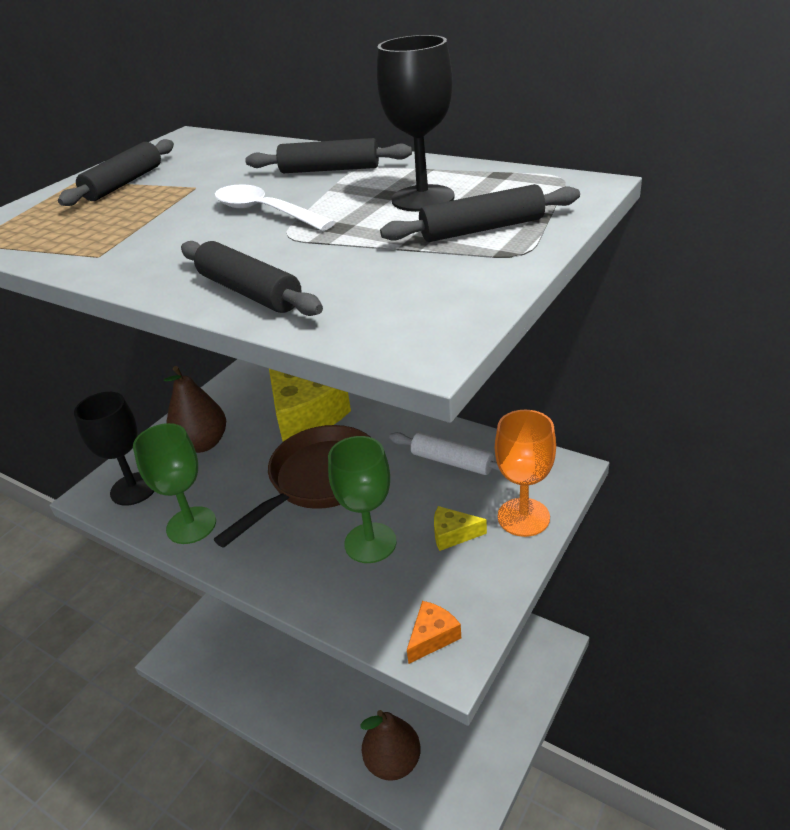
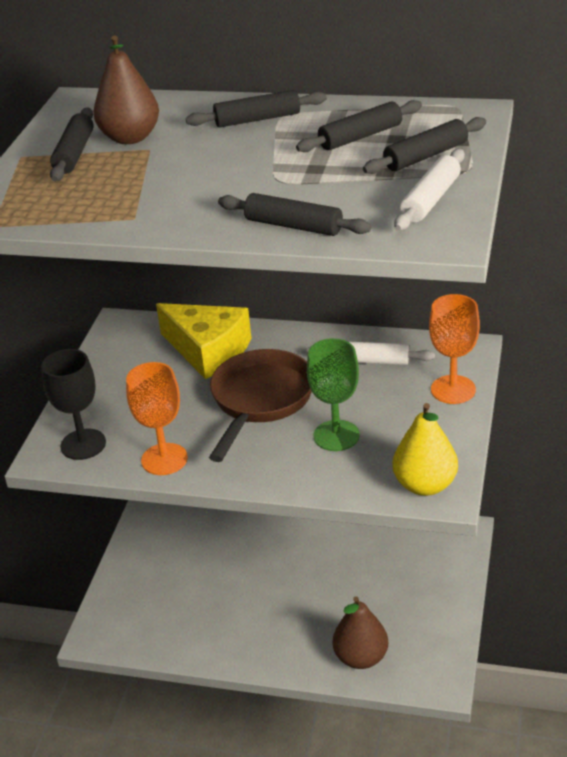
camera: 20 degrees left, 0 degrees up
green goblet [133,423,216,544] -> orange goblet [126,362,188,475]
brown pear [164,366,226,453] -> brown pear moved to [93,36,159,144]
white spoon [214,184,335,231] -> none
black goblet [377,35,455,212] -> black rolling pin [296,100,422,152]
orange cheese [407,601,461,664] -> yellow pear [392,403,458,496]
yellow cheese [434,506,487,551] -> none
none -> white rolling pin [394,149,465,231]

